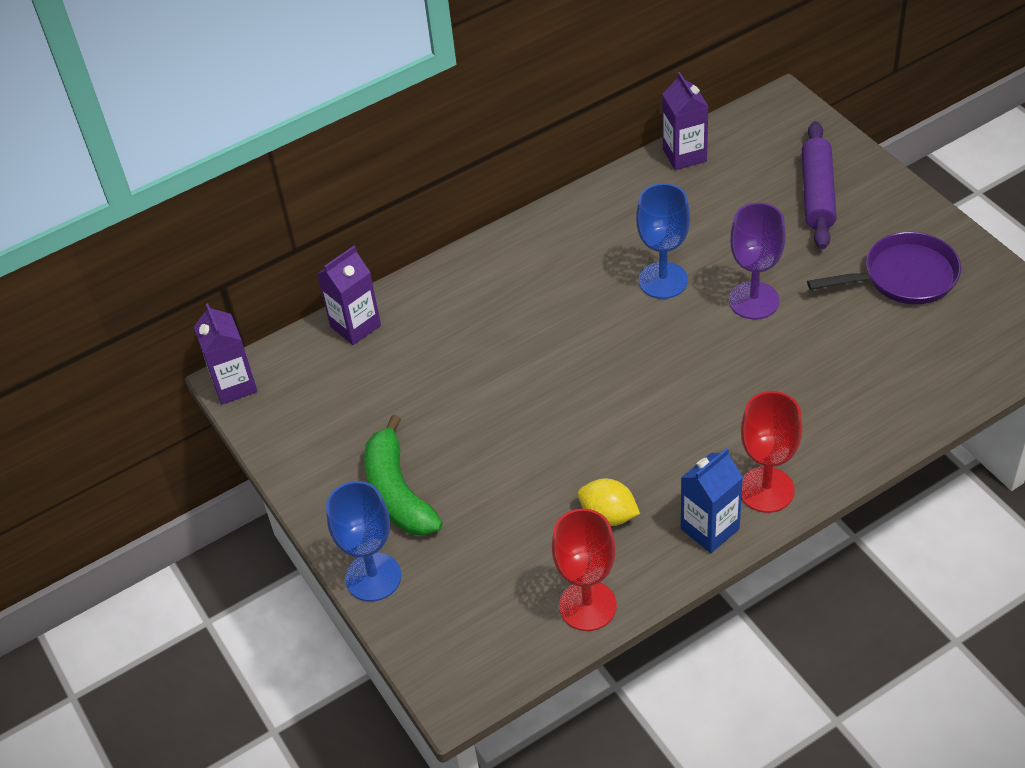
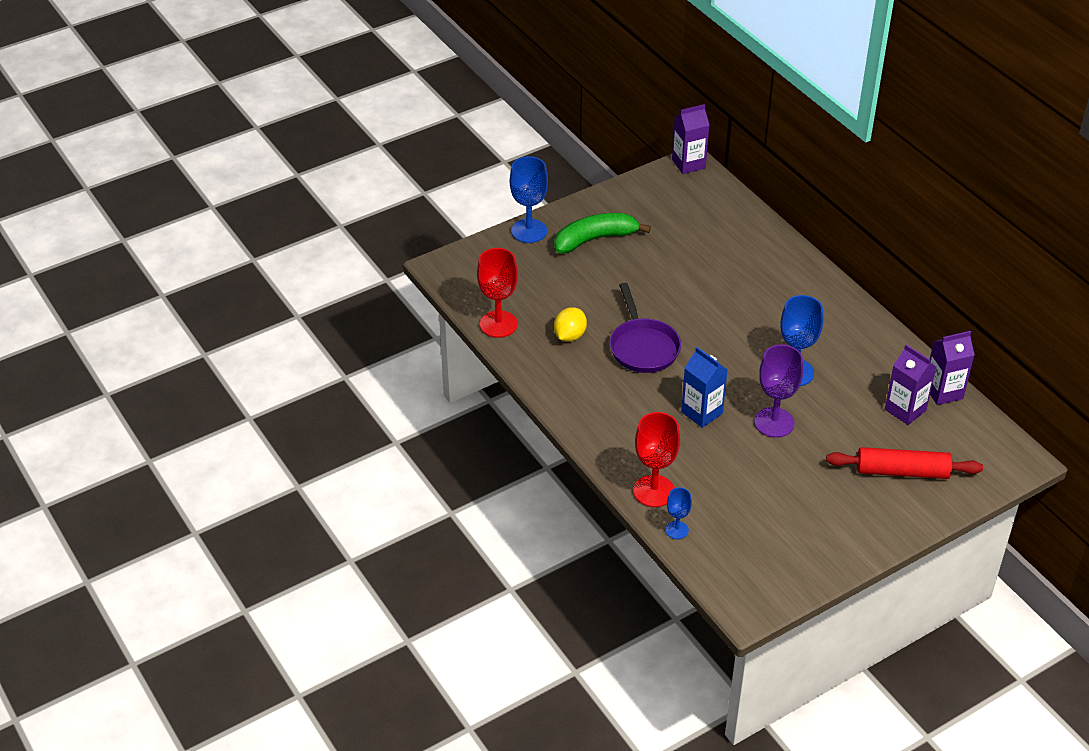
camera: 85 degrees right, 5 degrees down
purple carton [317,246,381,345] -> purple carton moved to [885,344,936,425]
blue carton [681,448,743,553] -> blue carton moved to [681,347,728,428]
red goblet [741,391,802,513] -> red goblet moved to [633,412,680,507]
purple rolling pin [802,121,837,249] -> red rolling pin [826,447,983,479]
purple pan [807,232,961,304] -> purple pan moved to [610,283,681,373]
none -> blue goblet [665,487,692,539]

